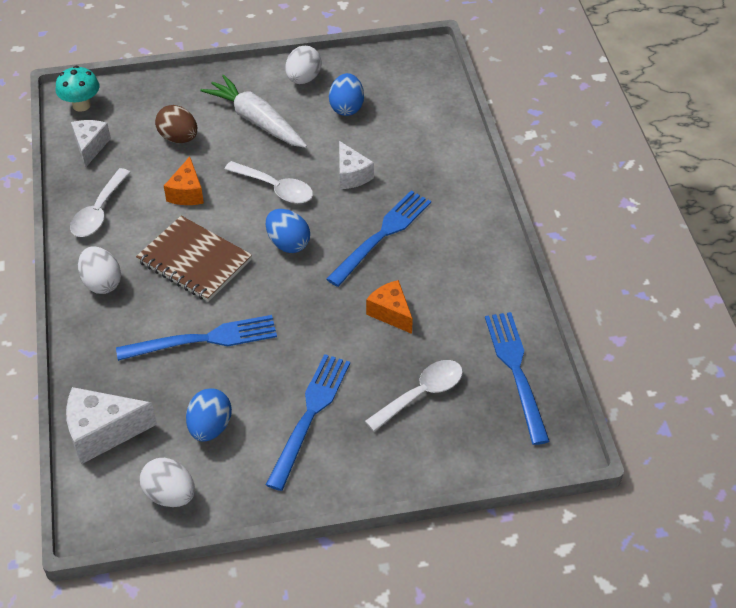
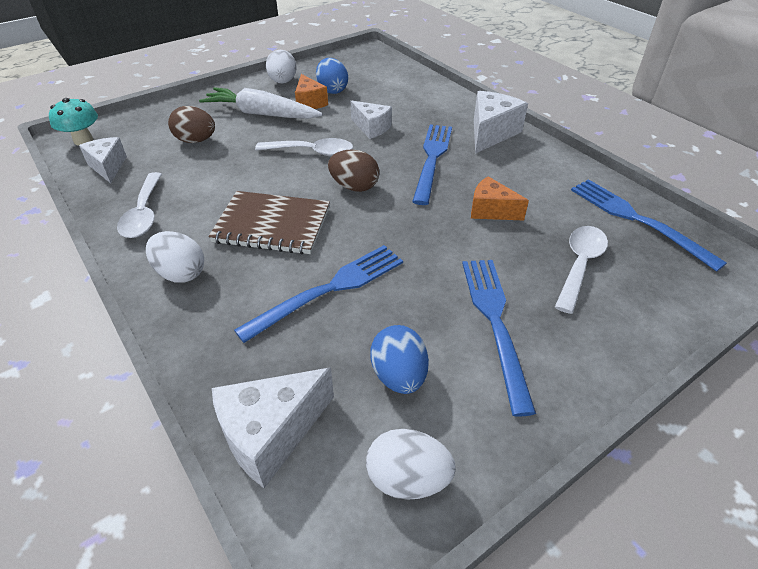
camera: 25 degrees left, 5 degrees down
orange cheese [164,156,204,205] -> orange cheese moved to [295,74,328,109]
blue egg [266,209,310,253] -> brown egg [328,149,379,192]
none -> white cheese [474,91,528,154]

